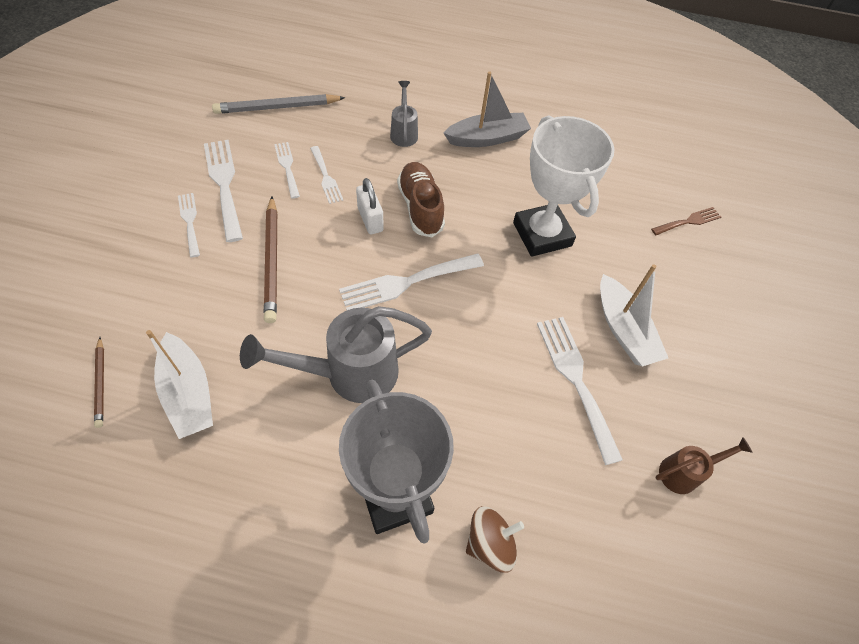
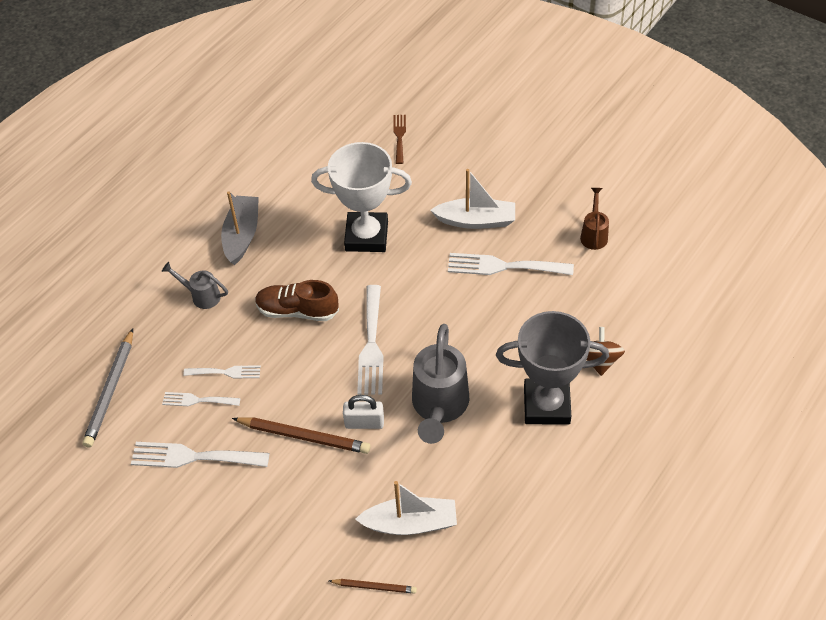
camera: 60 degrees left, 5 degrees down
white fork [178,193,200,258] -> none
white padlock [356,178,384,234] -> white padlock moved to [343,395,384,429]

